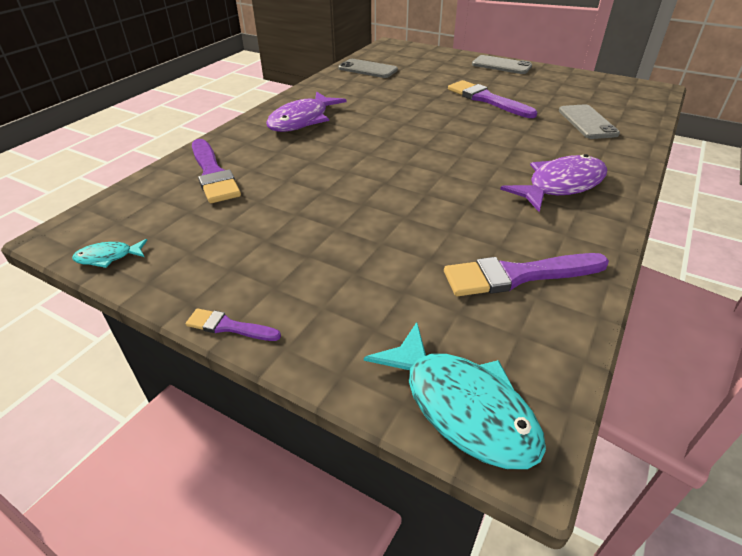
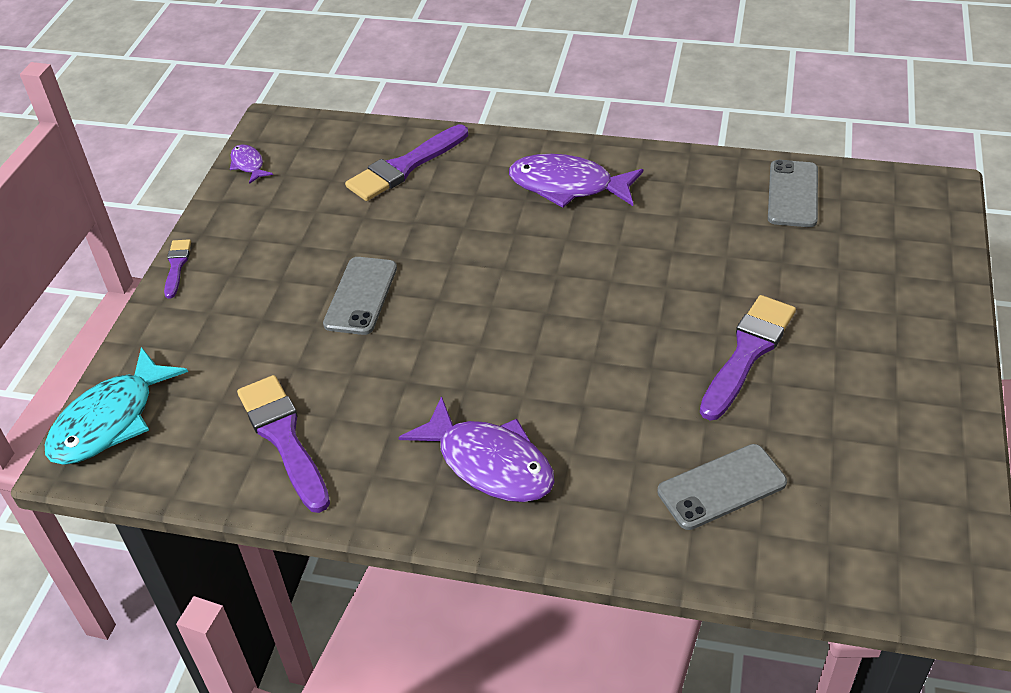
camera: 75 degrees right, 5 degrees up
turquoise fish [72,239,147,268] -> purple fish [230,144,273,184]
grey phone [472,55,532,74] -> grey phone moved to [323,257,397,335]

